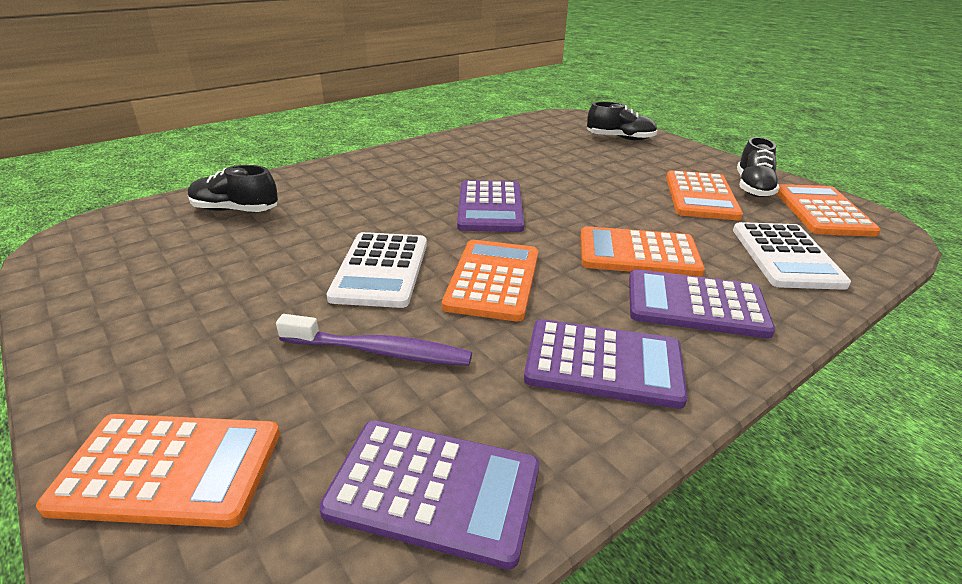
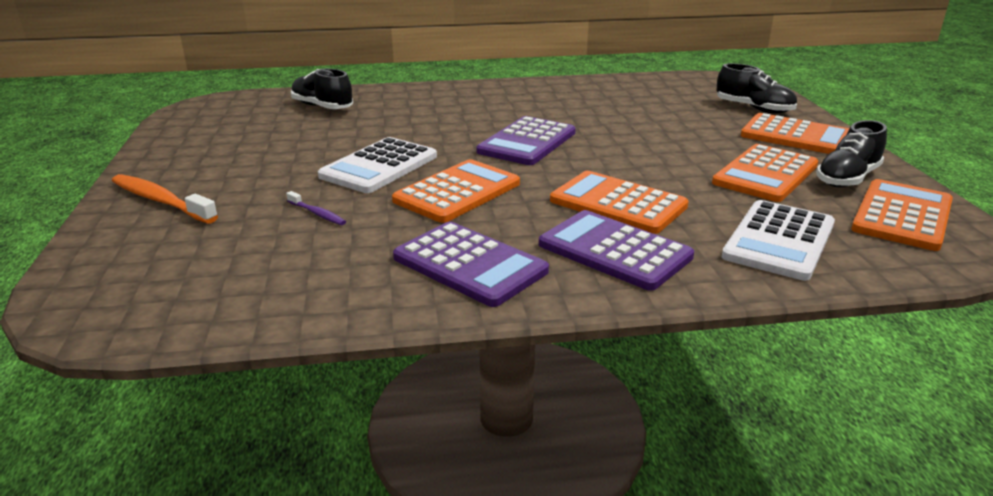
camera: 30 degrees right, 5 degrees down
orange calculator [36,414,280,528] -> orange calculator moved to [741,113,850,154]
purple toothbrush [276,314,472,366] -> purple toothbrush [286,191,346,225], size x0.52
purple calculator [319,420,539,570] -> none
none -> orange toothbrush [112,174,218,224]

